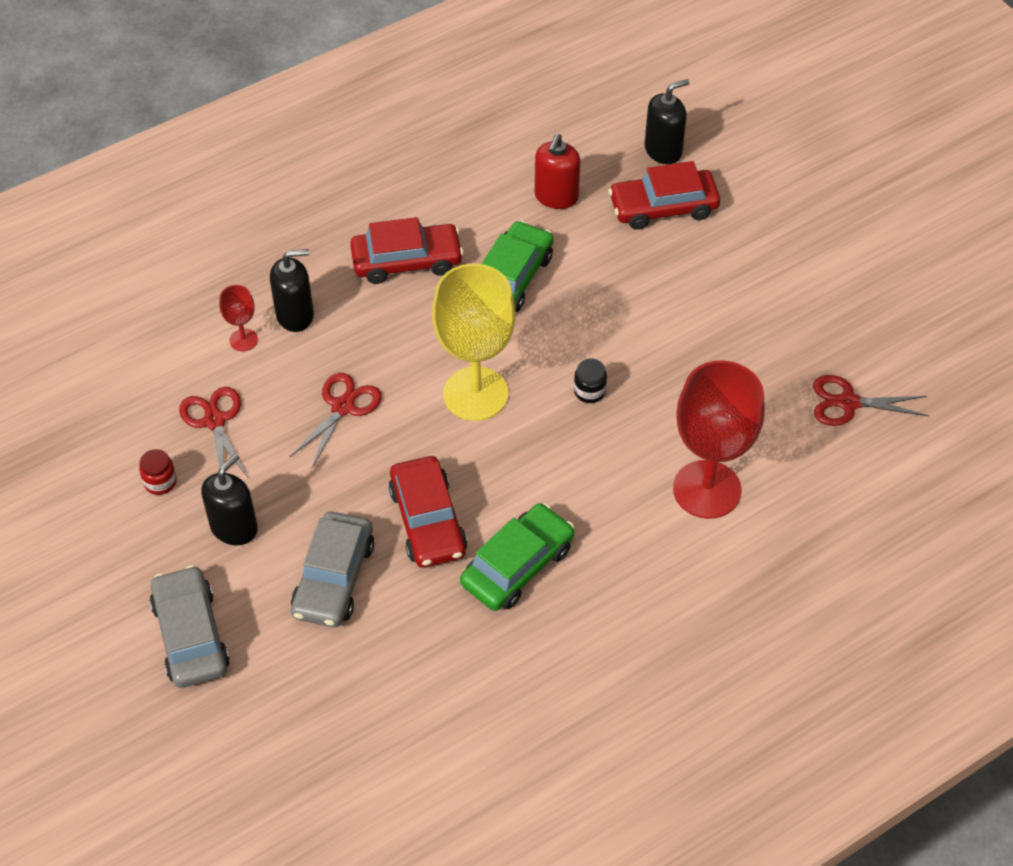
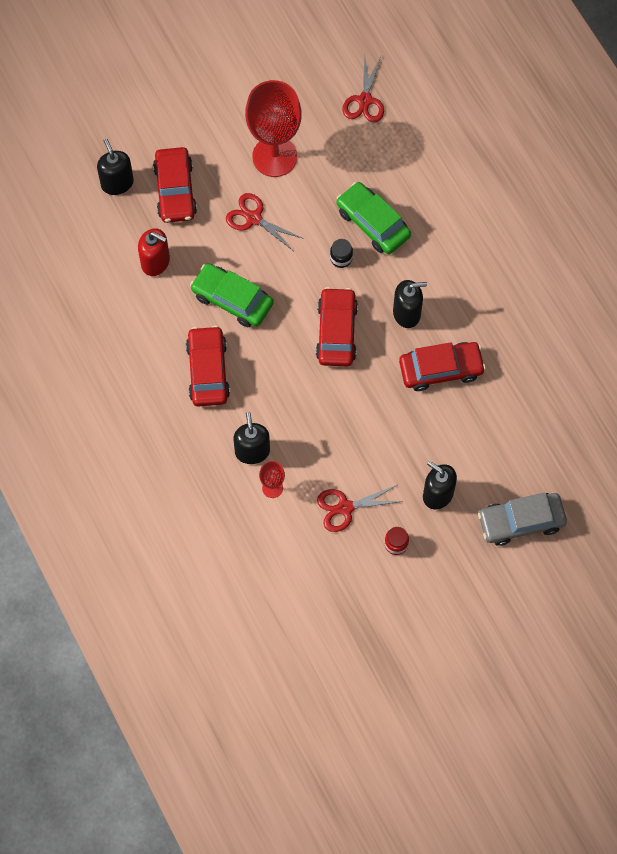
camera: 85 degrees left, 15 degrees up
red scissors [290,373,382,468] -> red scissors moved to [226,193,304,251]
grey car [291,512,374,627] -> none
yellow goblet [432,264,516,421] -> red car [316,287,358,366]
green car [460,503,574,611] -> green car moved to [337,182,411,254]
red goblet [673,360,765,519] -> red goblet moved to [245,80,302,177]
none -> black soap dispenser [393,280,427,328]

